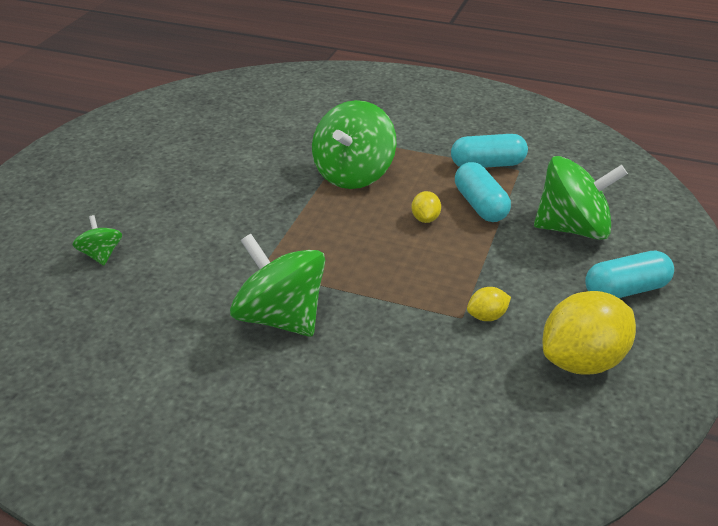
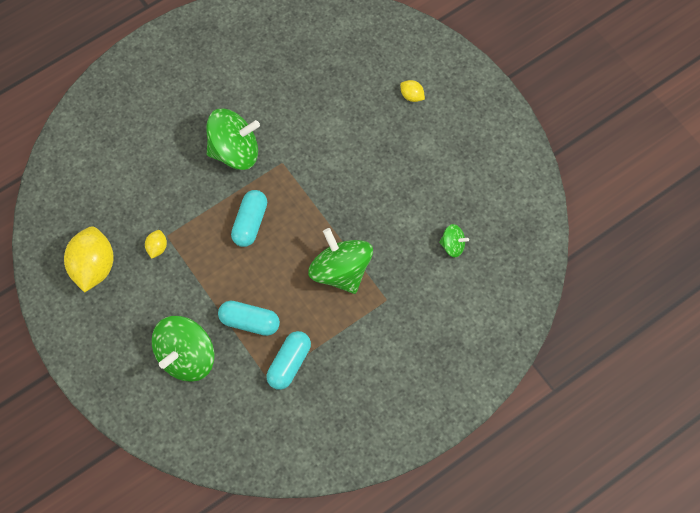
camera: 125 degrees right, 30 degrees up
green spinning top [73,215,122,266] -> green spinning top moved to [439,224,469,258]
yellow lemon [411,191,441,223] -> yellow lemon moved to [400,80,425,102]
turquoise capsule [585,251,674,298] -> turquoise capsule moved to [231,190,267,247]

